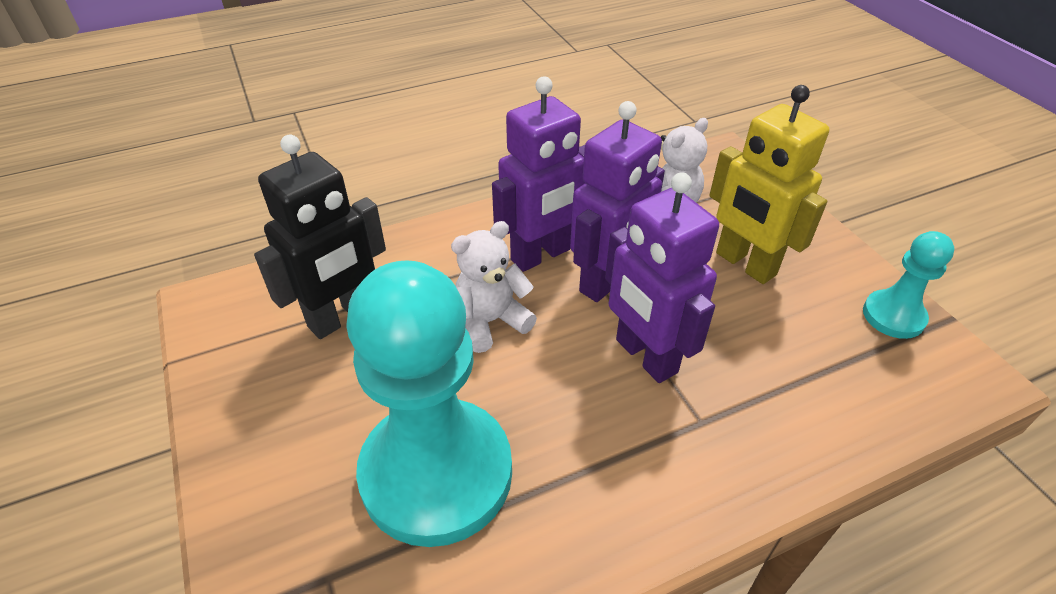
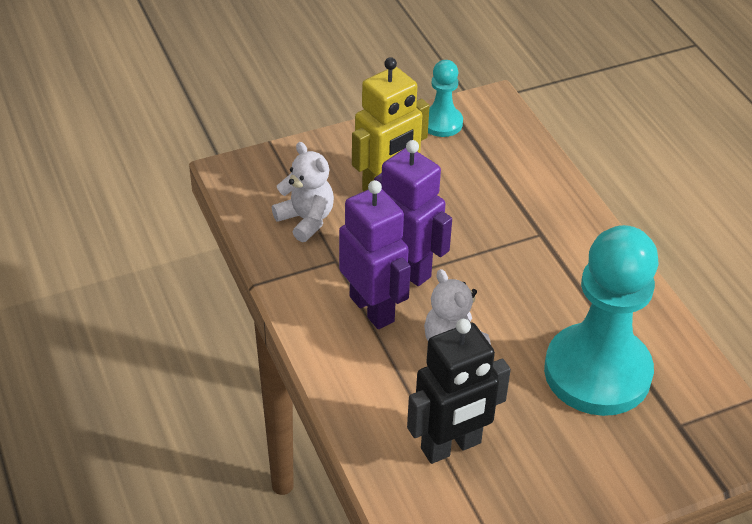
camera: 90 degrees left, 0 degrees up
black robot [254,135,386,339] -> black robot turned 105 degrees clockwise [407,319,511,464]
purple robot [605,172,719,383] -> none

